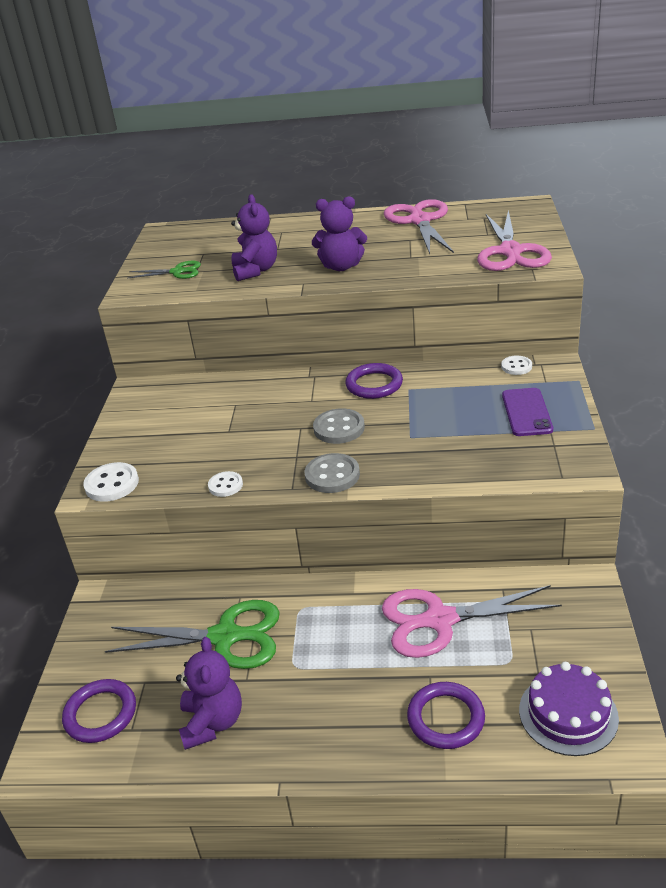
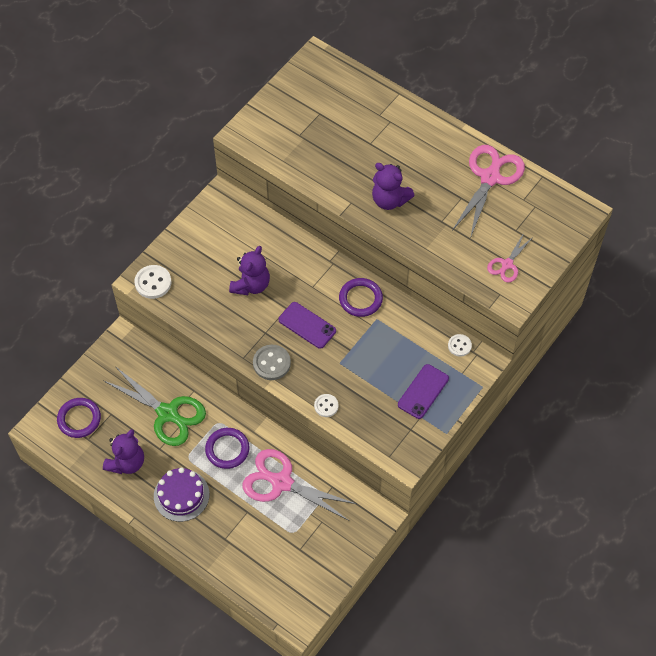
camera: 30 degrees right, 25 degrees up
green scissors [127,261,201,279] -> none
white button [208,471,243,497] -> white button moved to [314,394,338,417]
purple teddy bear [231,194,277,281] -> purple teddy bear moved to [229,246,270,295]
grey button [313,408,365,444] -> purple phone [278,302,336,349]
purple ring [407,682,485,749] -> purple ring moved to [205,428,250,469]
pink scissors [477,210,552,271] -> pink scissors [487,233,534,283], size x0.54
purple cake [519,662,619,756] -> purple cake moved to [154,467,209,522]

